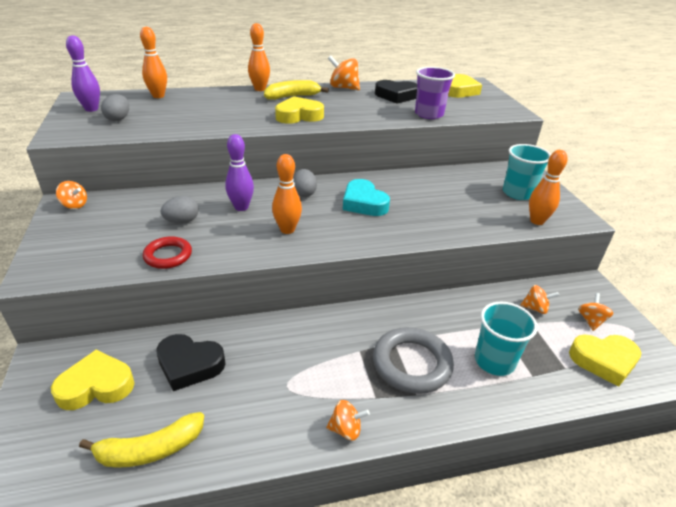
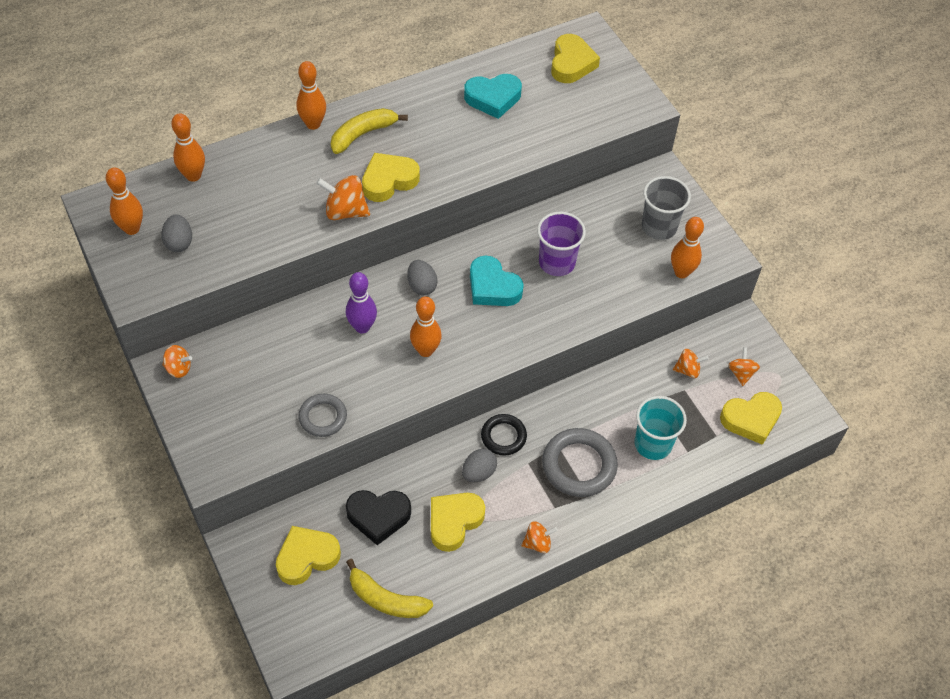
camera: 15 degrees left, 20 degrees up
purple bowling pin [66,35,100,112] -> orange bowling pin [106,167,143,235]
yellow banana [79,412,204,468] -> yellow banana turned 60 degrees clockwise [346,559,433,618]
red ring [143,236,192,269] -> grey ring [299,394,347,437]
grey egg [161,196,199,224] -> grey egg moved to [462,449,497,483]
orange spinning top [328,55,360,90] -> orange spinning top moved to [316,175,370,220]
black heart [375,80,417,104] -> turquoise heart [464,74,522,119]
purple cup [415,67,455,119] -> purple cup moved to [537,212,586,276]
turquoise cup [503,144,551,200] -> grey cup [642,176,691,240]
none -> yellow heart [431,493,485,552]
none -> black ring [481,414,527,456]

